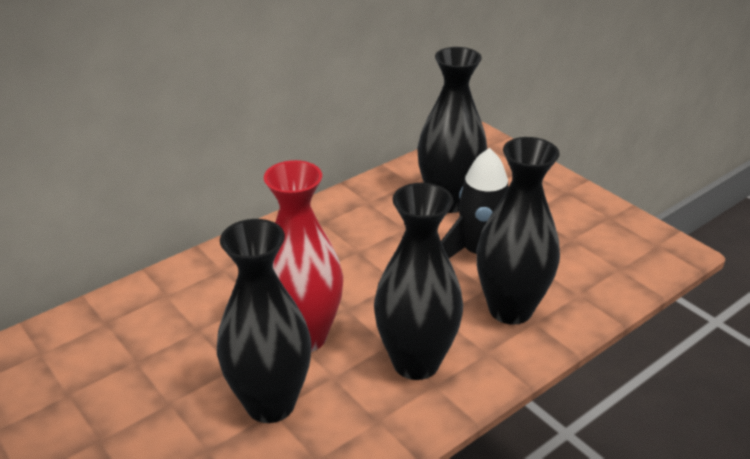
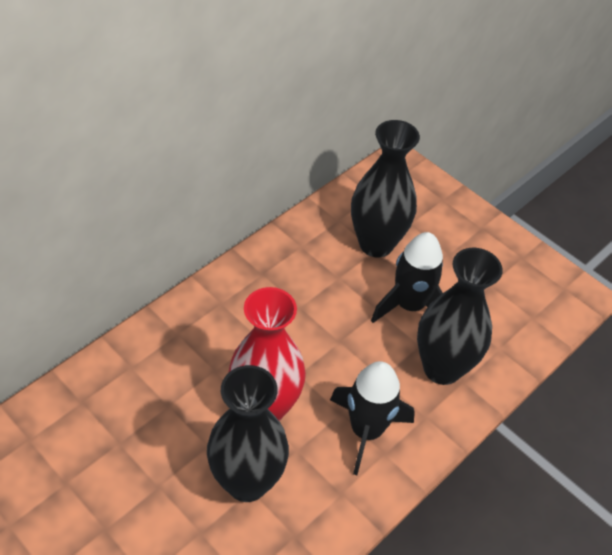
camera: 10 degrees left, 15 degrees up
black vase [374,183,463,380] -> black rocket [330,361,415,475]

